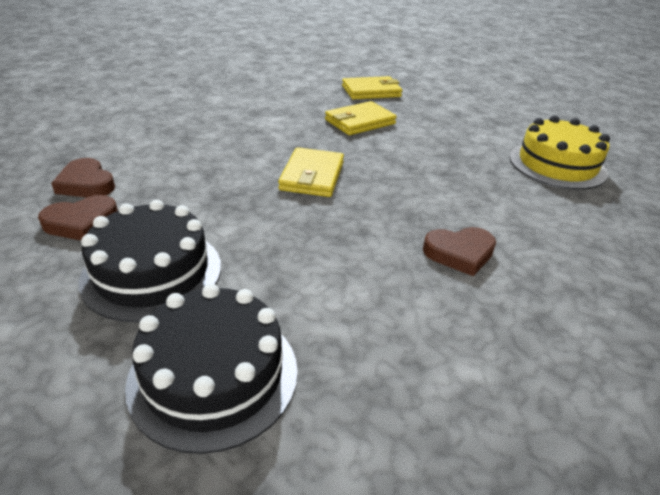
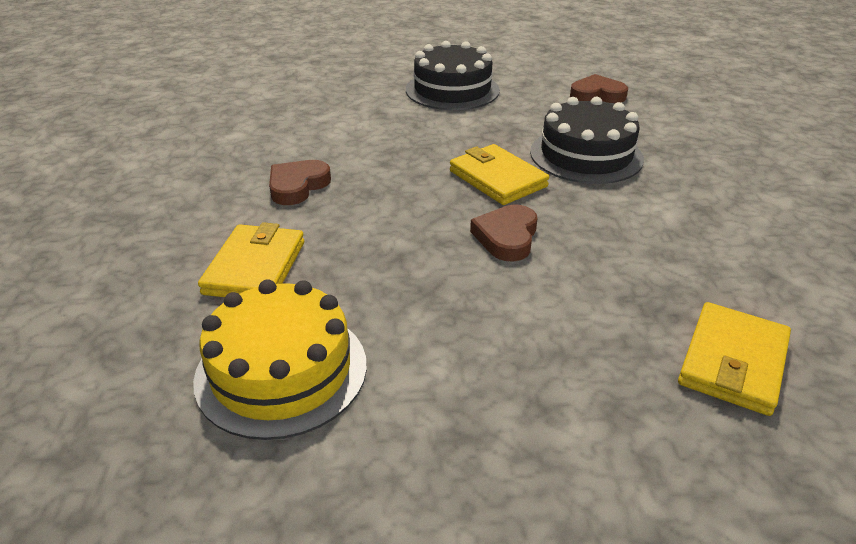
camera: 135 degrees right, 0 degrees up
brown heart [38,195,118,240] -> brown heart moved to [470,204,537,262]
black cake [125,283,298,454] -> black cake moved to [530,97,644,184]
yellow wallet [325,101,397,135] -> yellow wallet moved to [198,222,304,297]

